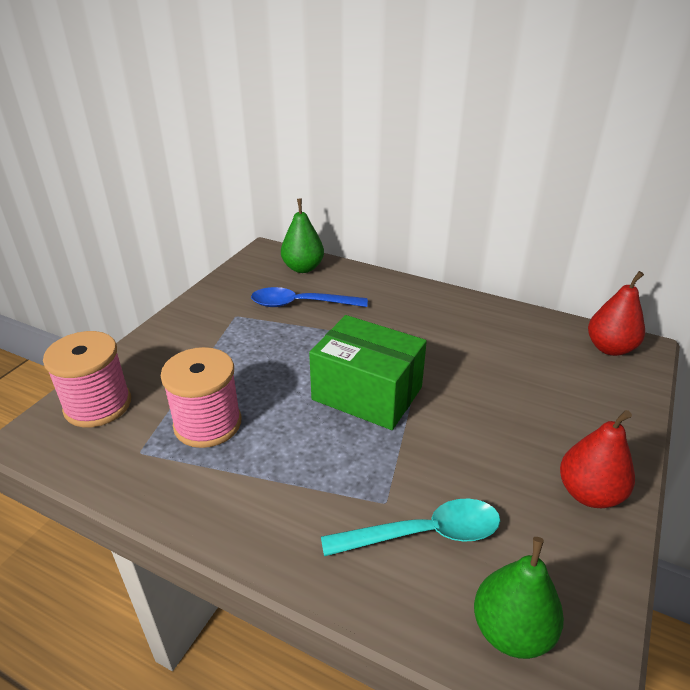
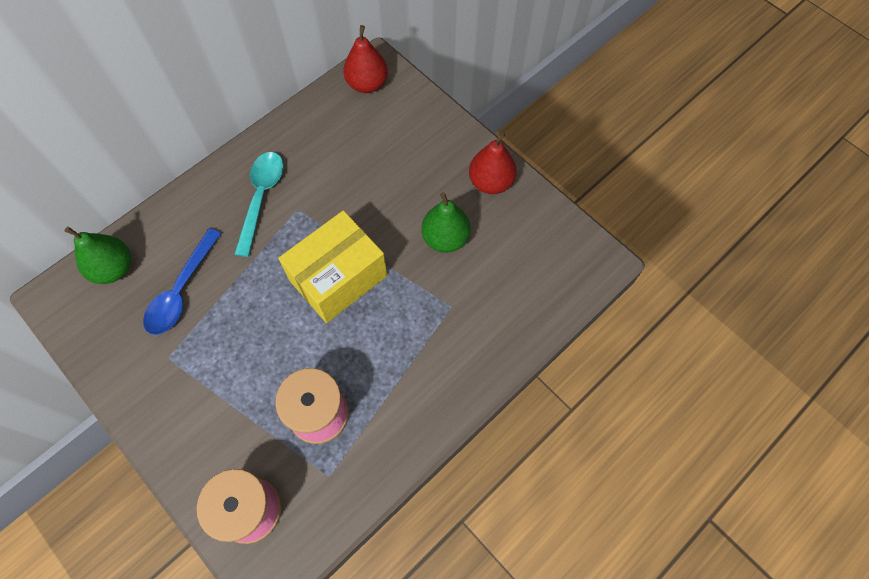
camera: 70 degrees left, 30 degrees up
green box [309,315,427,430] -> yellow box [278,210,387,323]
turquoise spoon [321,498,500,556] -> turquoise spoon moved to [234,152,284,257]
green pear [474,537,564,659] -> green pear moved to [421,192,471,253]

